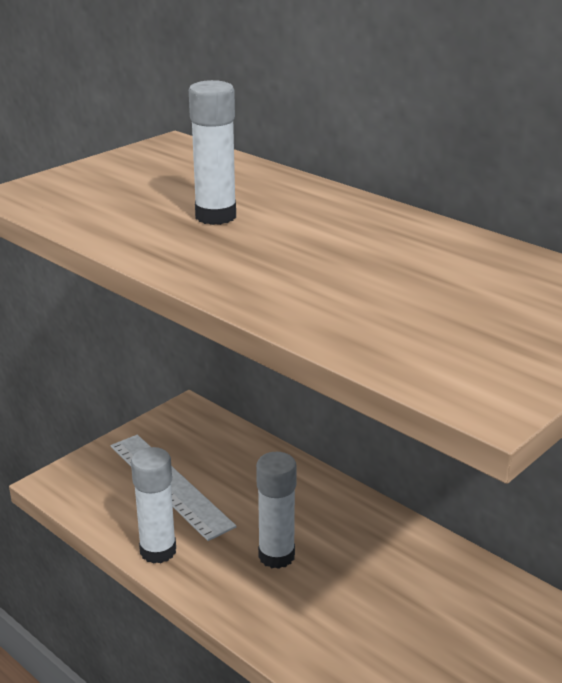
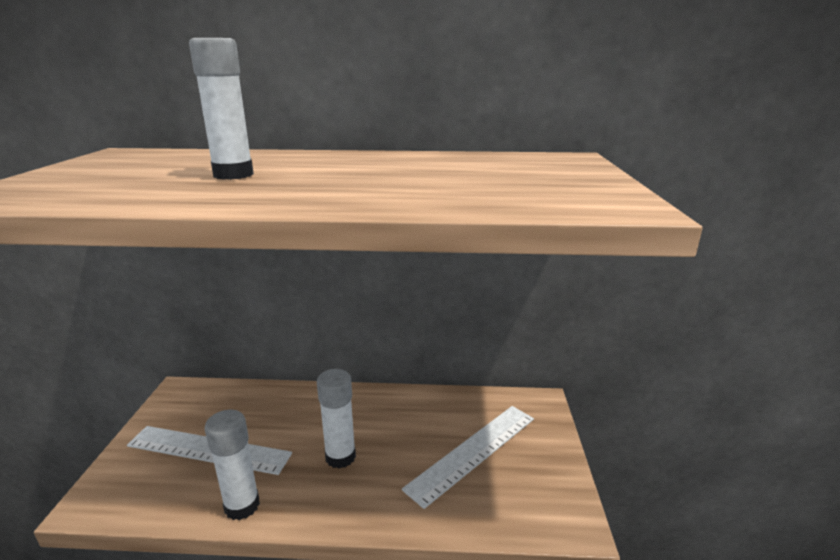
camera: 40 degrees left, 5 degrees down
none -> white ruler [402,406,534,509]

